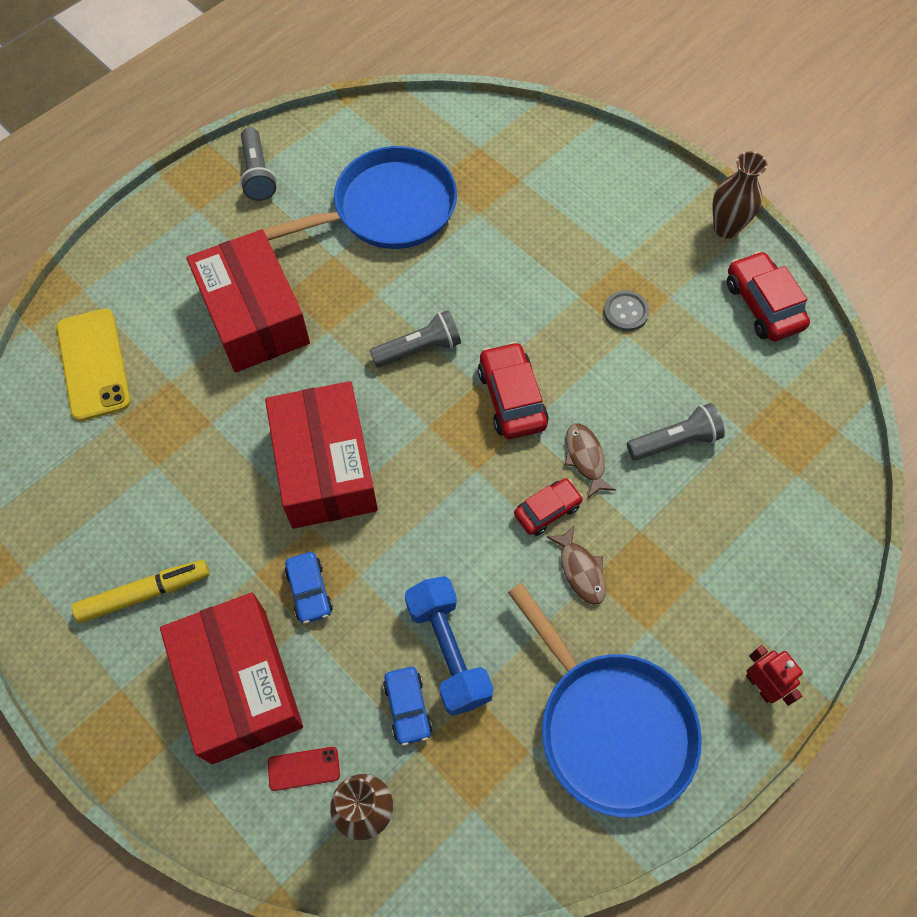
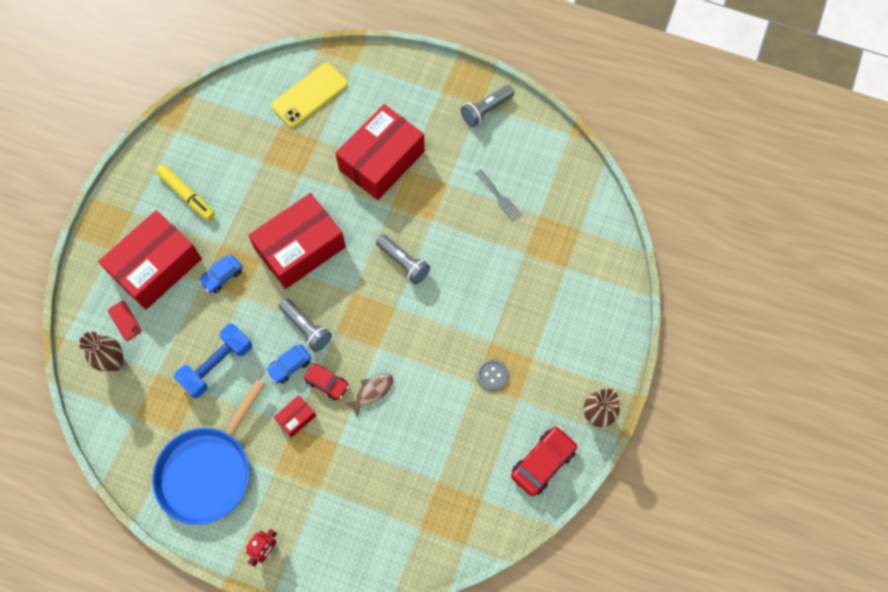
camera: 65 degrees right, 5 degrees up
blue pan [263,146,457,249] -> grey fork [475,169,522,222]
blue car [383,667,432,746] -> blue car moved to [266,344,311,383]
red car [478,342,549,439] -> none
brown fish [547,525,606,605] -> red box [274,395,316,438]
grey flashlight [627,403,725,461] -> grey flashlight moved to [279,298,332,352]

